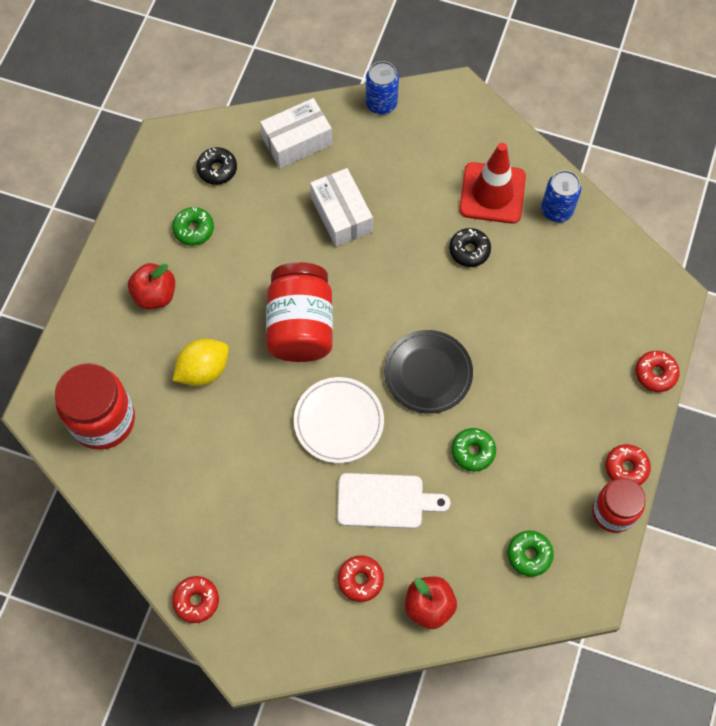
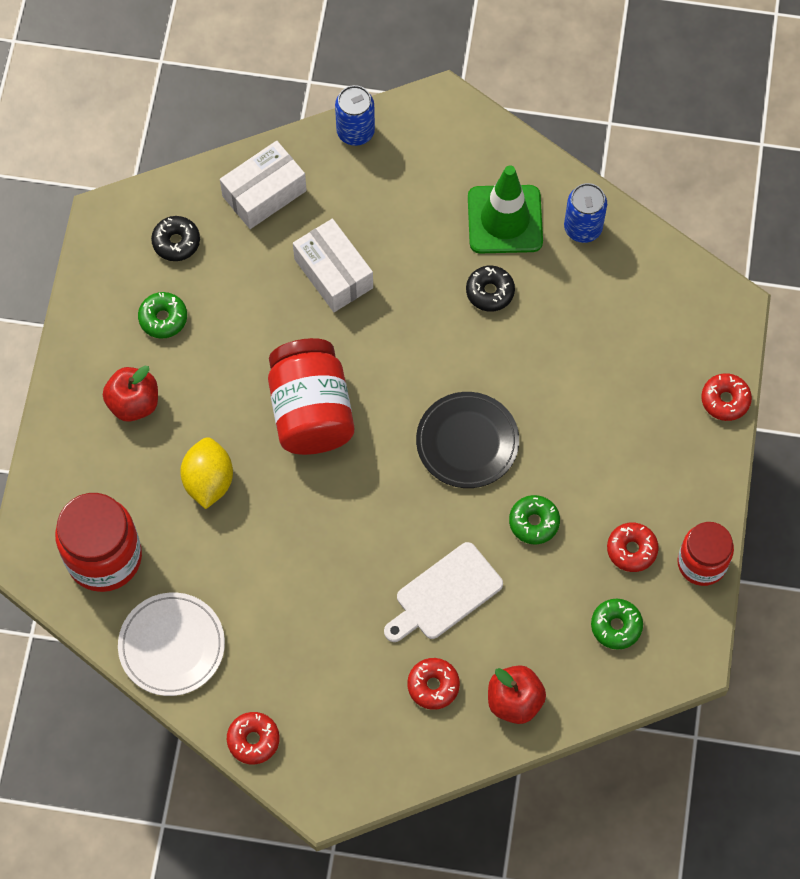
camera: 10 degrees left, 0 degrees up
yellow lemon [173,339,229,386] -> yellow lemon turned 45 degrees counterclockwise [180,437,233,509]
white plate [294,377,384,463] -> white plate moved to [118,593,225,696]
white cutting board [337,473,450,529] -> white cutting board turned 150 degrees clockwise [384,542,503,642]
red traffic cone [459,143,526,224] -> green traffic cone [468,165,543,254]
red donut [605,444,651,485] -> red donut moved to [607,523,659,572]

